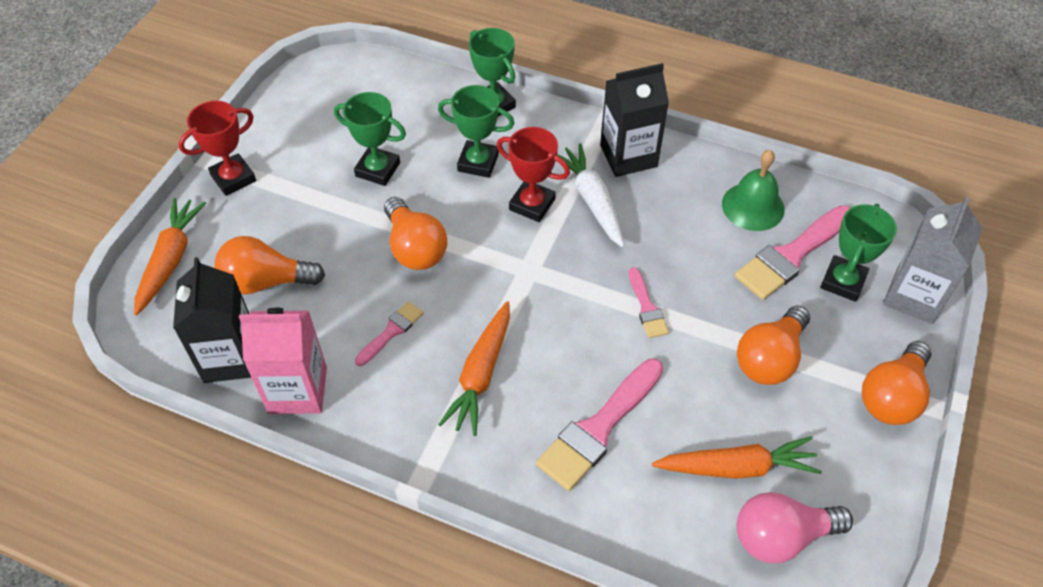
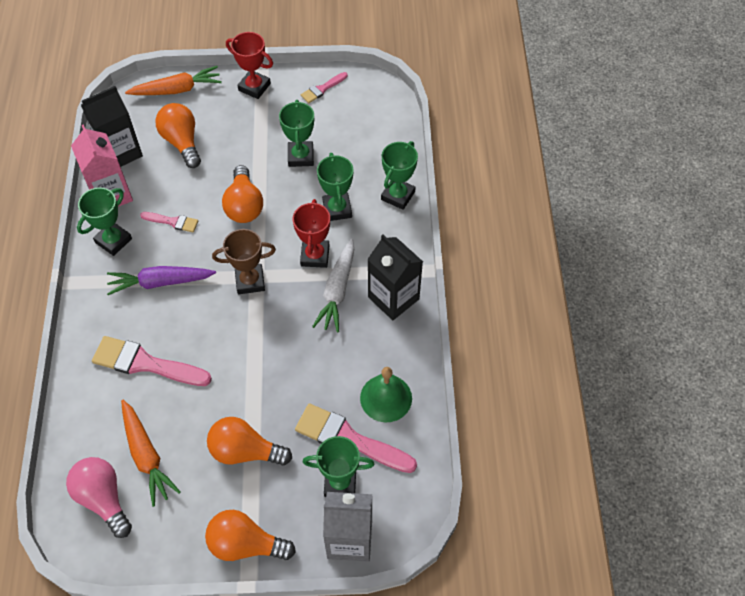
camera: 65 degrees right, 5 degrees up
orange light bulb [384,197,447,270] -> orange light bulb turned 45 degrees counterclockwise [222,165,263,223]
orange carrot [438,301,510,436] -> purple carrot [107,266,216,295]
white carrot [557,143,625,248] -> white carrot turned 150 degrees clockwise [312,238,354,333]
pink brush [629,267,669,338] -> pink brush moved to [301,72,348,103]
none -> green trophy [77,187,132,256]
none -> brown trophy [212,229,276,294]

